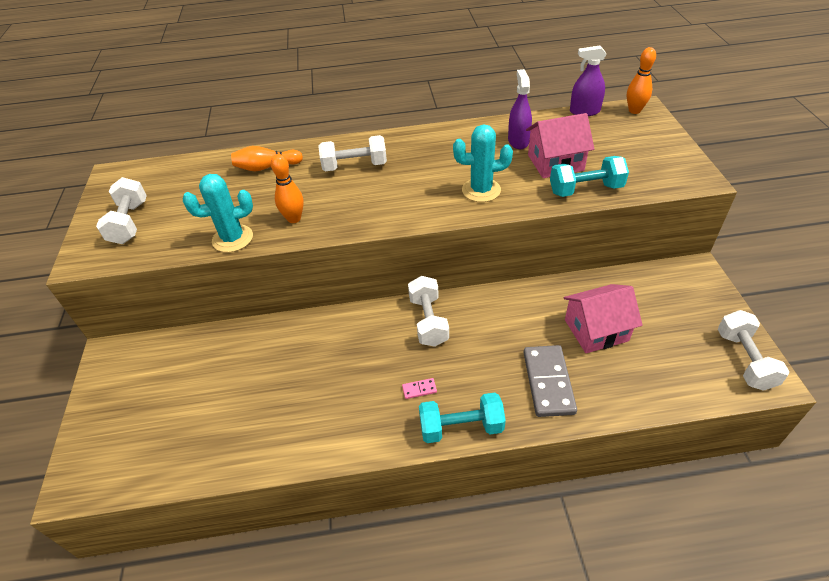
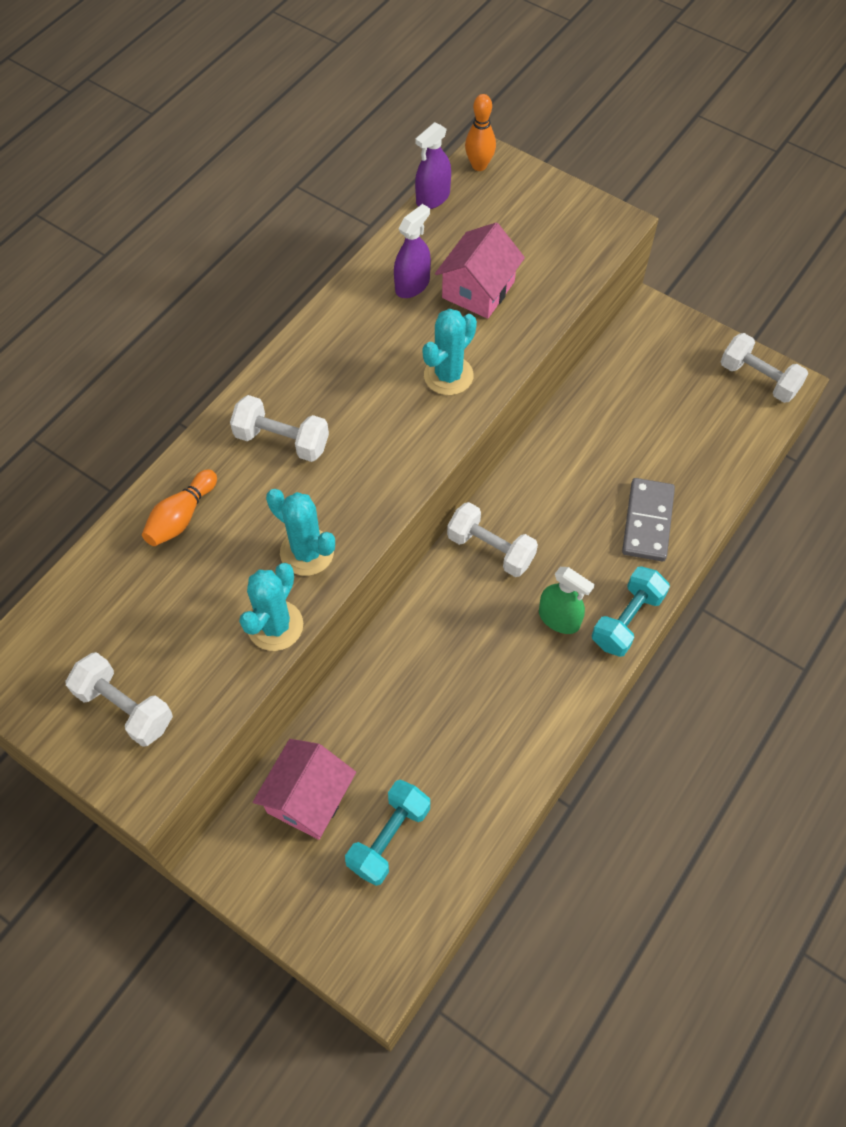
camera: 50 degrees left, 15 degrees up
orange bowling pin [271,154,304,223] -> turquoise cactus [266,489,335,576]
white dumbbell [318,135,387,171] -> white dumbbell turned 75 degrees clockwise [230,395,329,462]
pink domino [402,378,437,399] -> green spray bottle [539,567,595,634]
purple spray bottle [508,69,532,149] -> purple spray bottle turned 90 degrees clockwise [394,204,431,298]
grey domino [524,345,577,417] -> grey domino turned 60 degrees clockwise [622,478,675,561]
turquoise dumbbell [550,156,629,197] -> turquoise dumbbell moved to [345,780,430,886]
pink house [563,284,643,353] -> pink house moved to [253,739,356,840]

